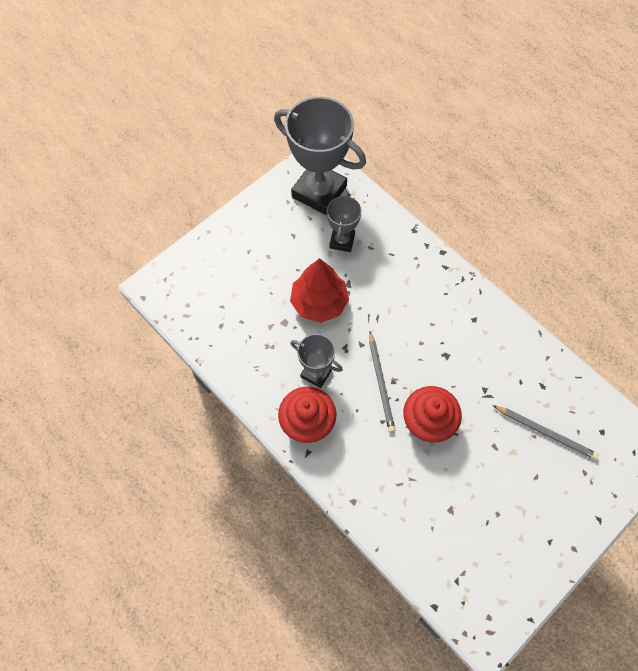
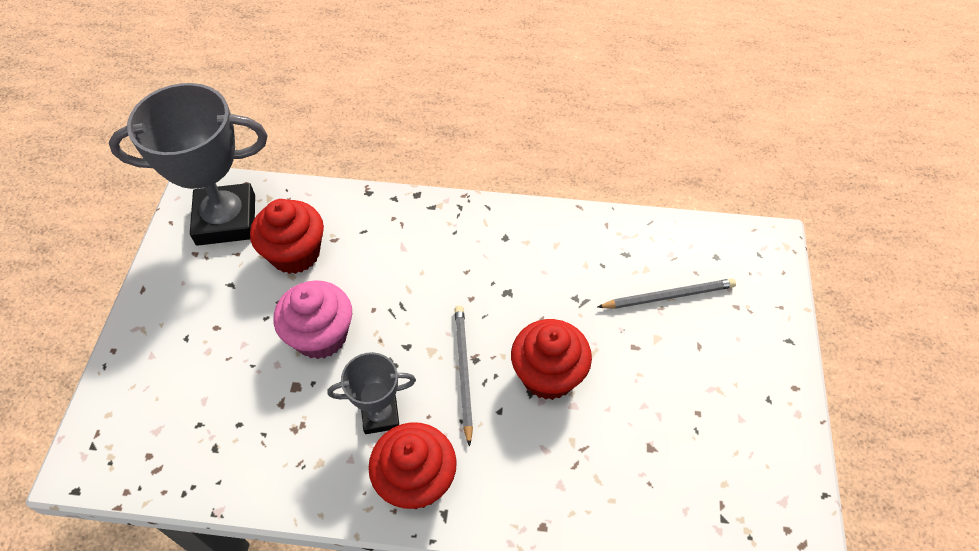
camera: 40 degrees left, 10 degrees down
red tree [290,258,349,323] -> pink cupcake [274,280,352,359]
grey trophy [327,193,361,252] -> red cupcake [250,199,324,274]
grey pencil [369,331,395,433] -> grey pencil turned 135 degrees counterclockwise [455,306,473,447]

